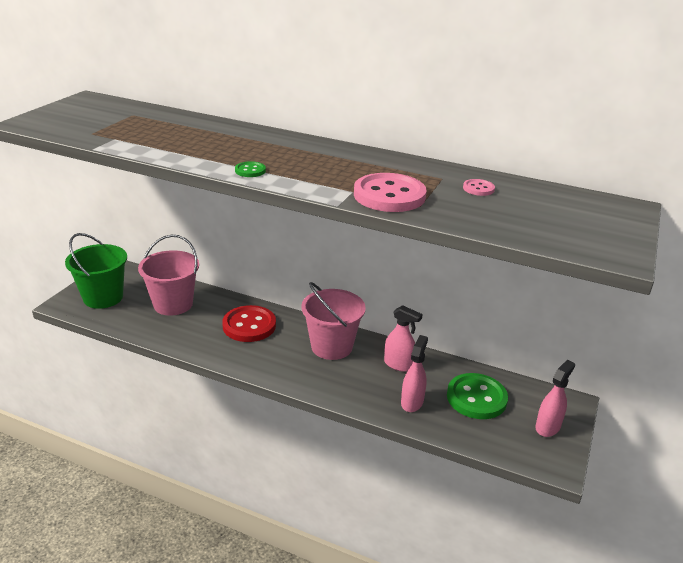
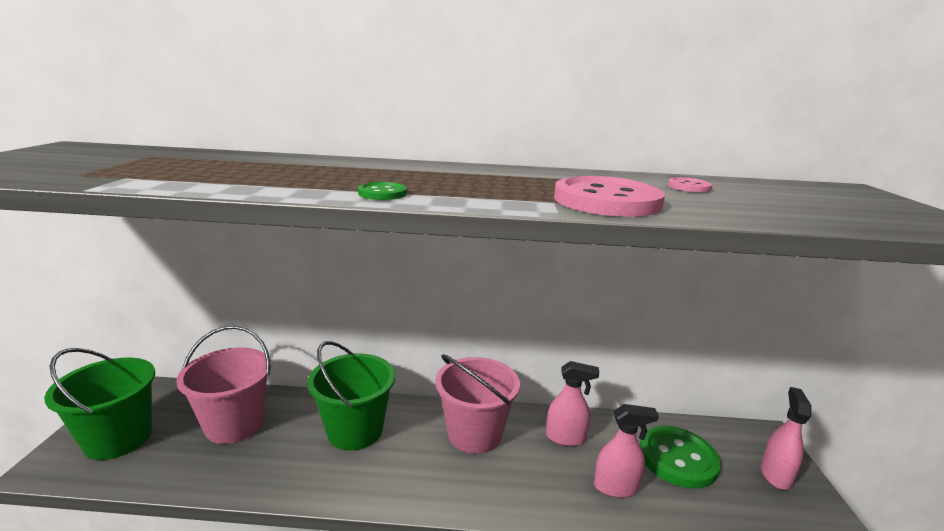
camera: 20 degrees left, 10 degrees down
red button [222,305,276,342] -> green bucket [307,341,395,451]
pink spray bottle [401,335,428,412] -> pink spray bottle turned 90 degrees clockwise [594,404,659,498]

